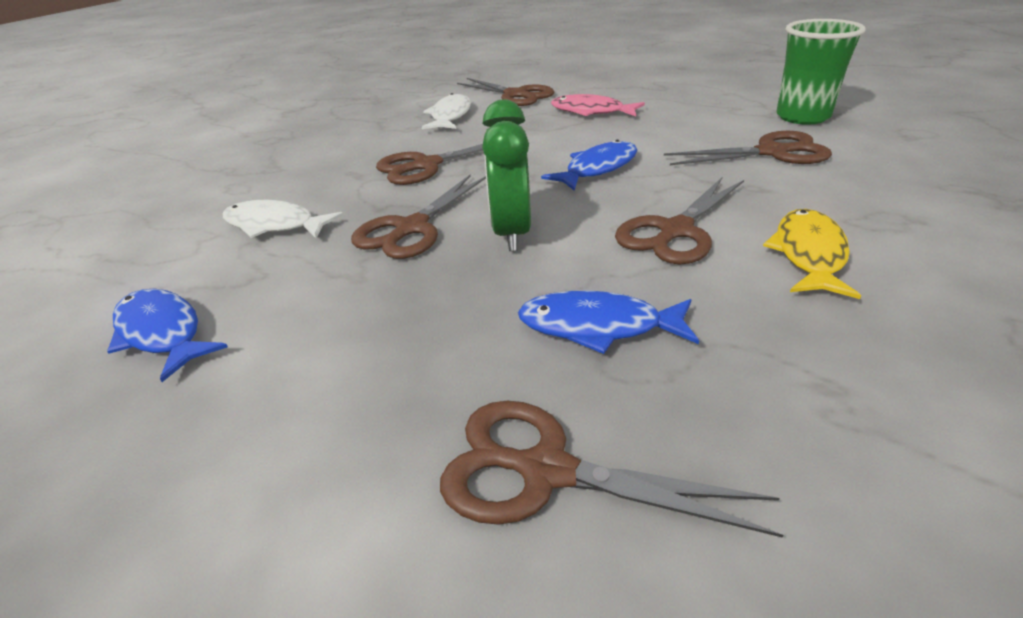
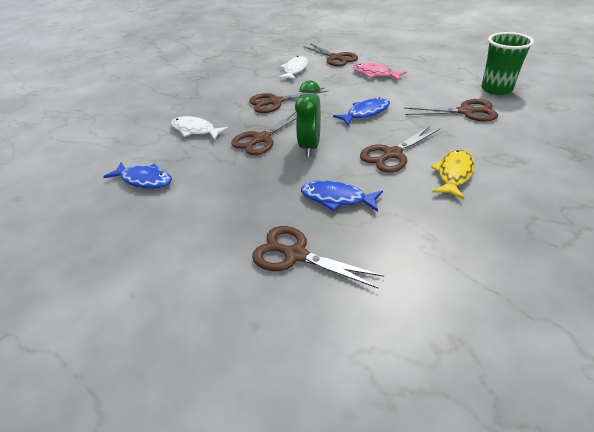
camera: 10 degrees right, 5 degrees up
blue fish [107,289,228,382] -> blue fish turned 150 degrees clockwise [103,162,172,189]

